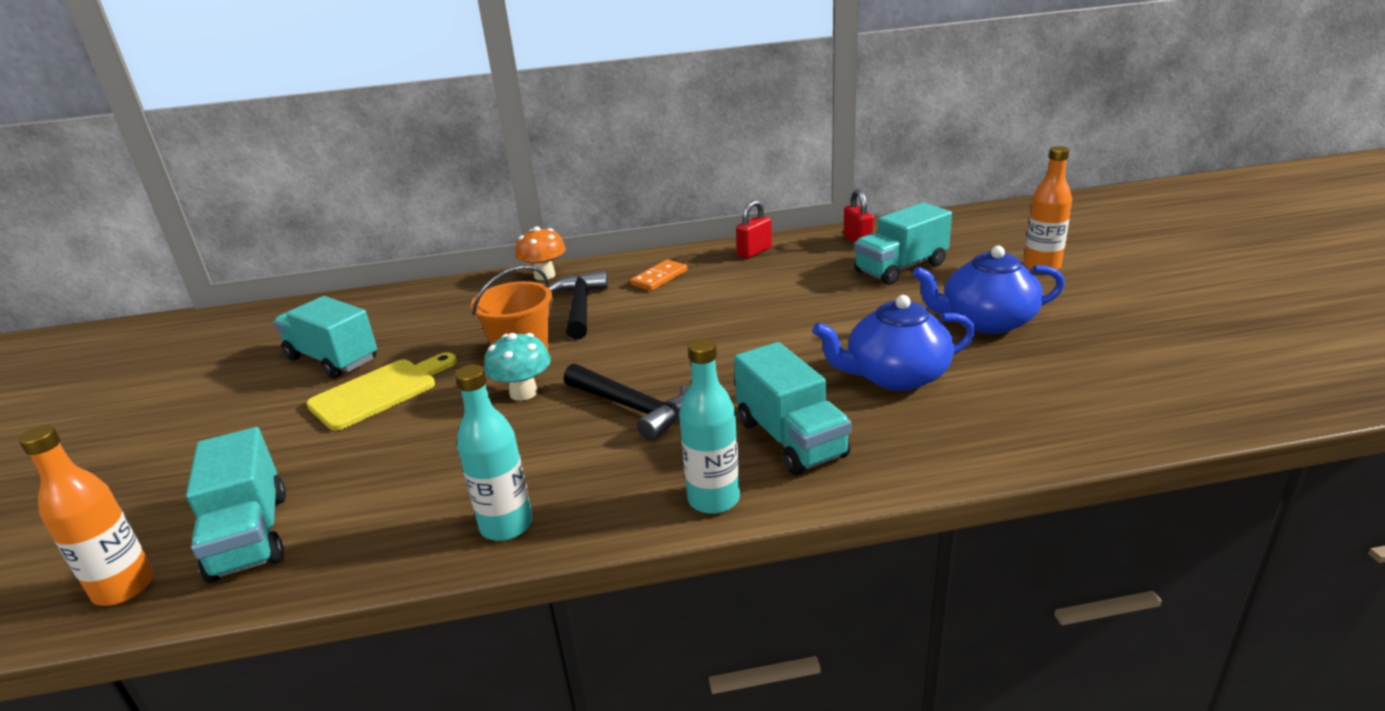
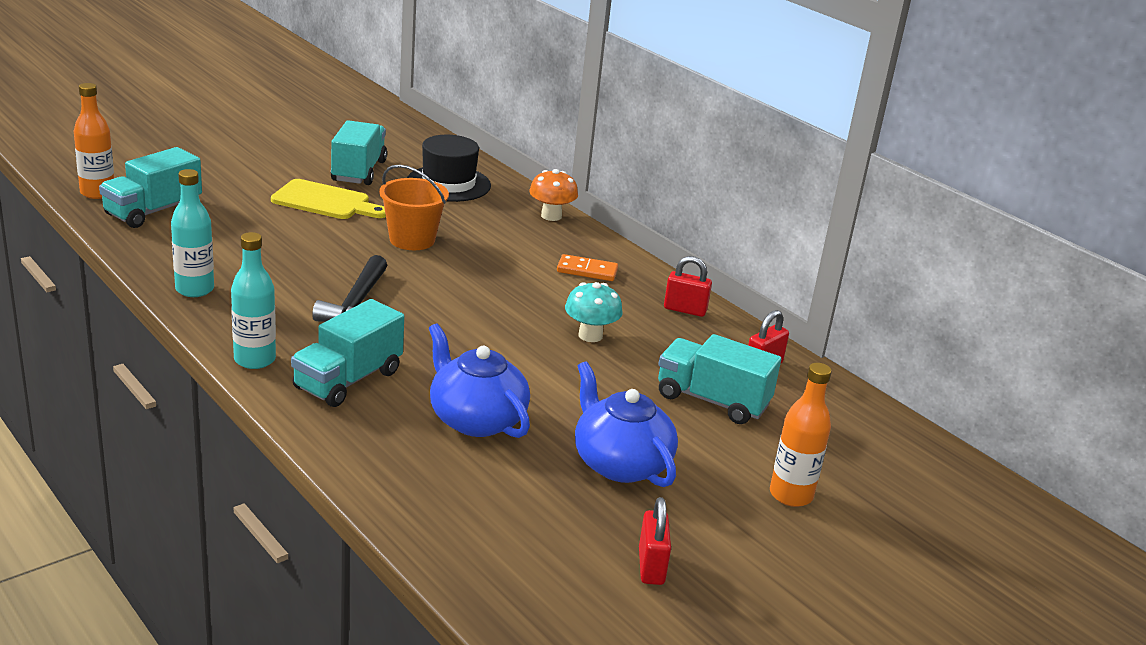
camera: 55 degrees right, 0 degrees up
turquoise mushroom [484,333,551,401] -> turquoise mushroom moved to [565,282,623,342]
black hammer [549,270,608,340] -> none
none -> black hat [407,135,491,202]
none -> red padlock [639,497,671,585]

